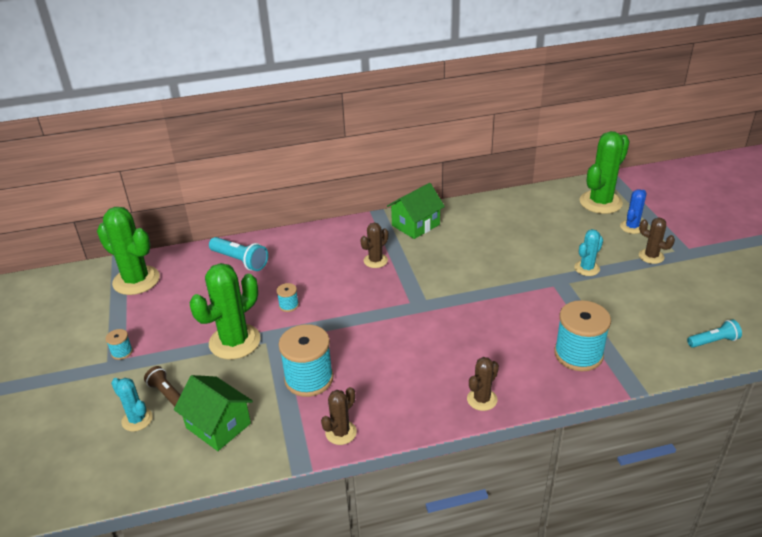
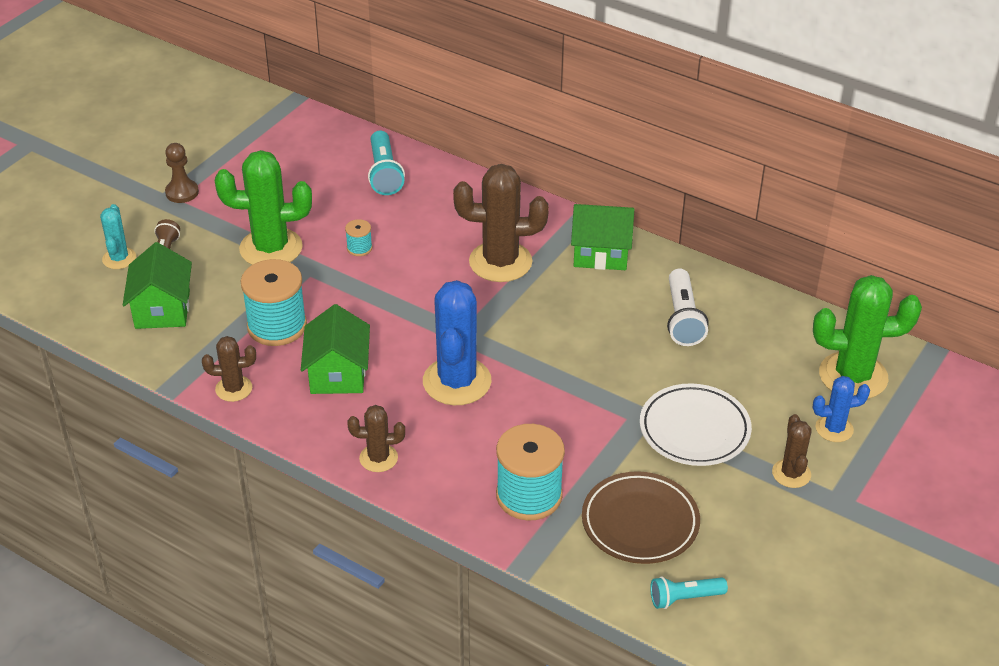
camera: 45 degrees right, 5 degrees up
green cactus [97,207,160,295] -> none
turquoise spool [105,329,133,360] -> brown pawn [165,143,199,203]
brown cactus [360,223,388,268] -> brown cactus [453,164,549,282], size x1.88
turquoise cactus [574,229,603,276] -> white plate [640,383,752,466]
turquoise flashlight [687,319,742,348] -> turquoise flashlight turned 135 degrees clockwise [650,576,728,609]
none -> green house [301,304,370,394]
none -> blue cactus [423,280,491,405]
none -> brown plate [582,471,700,564]
none -> white flashlight [667,268,709,346]

